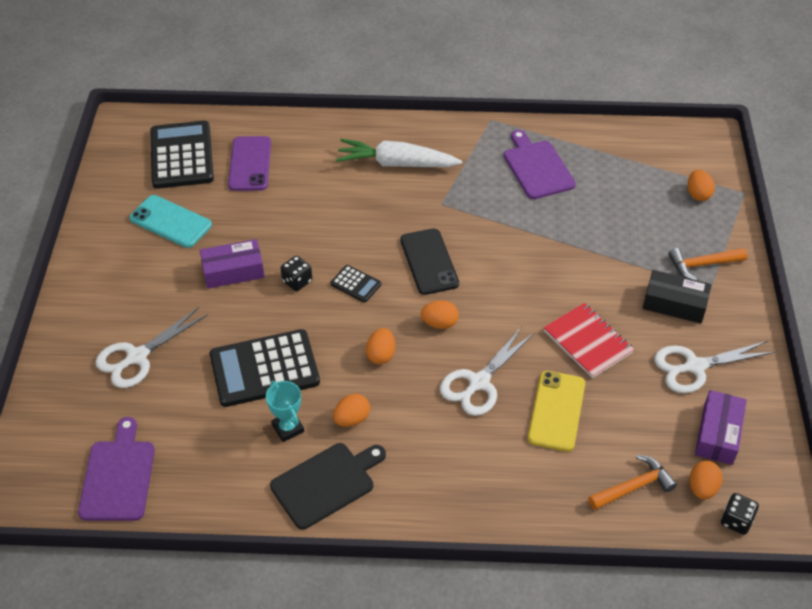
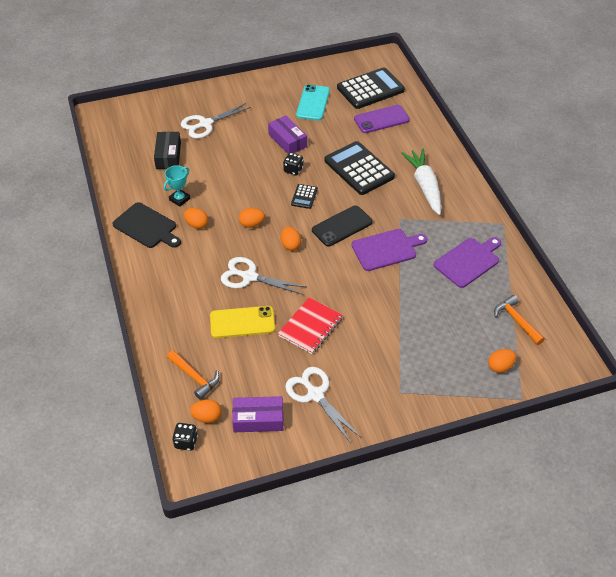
camera: 70 degrees right, 0 degrees up
purple cutting board [78,417,155,521] -> purple cutting board moved to [351,229,427,271]
white scissors [95,307,208,388] -> white scissors turned 60 degrees counterclockwise [181,103,251,139]
black calculator [210,329,320,407] -> black calculator moved to [324,141,395,195]
black box [643,270,711,323] -> black box moved to [154,132,181,169]
orange hammer [668,248,747,280] -> orange hammer moved to [494,295,545,345]

